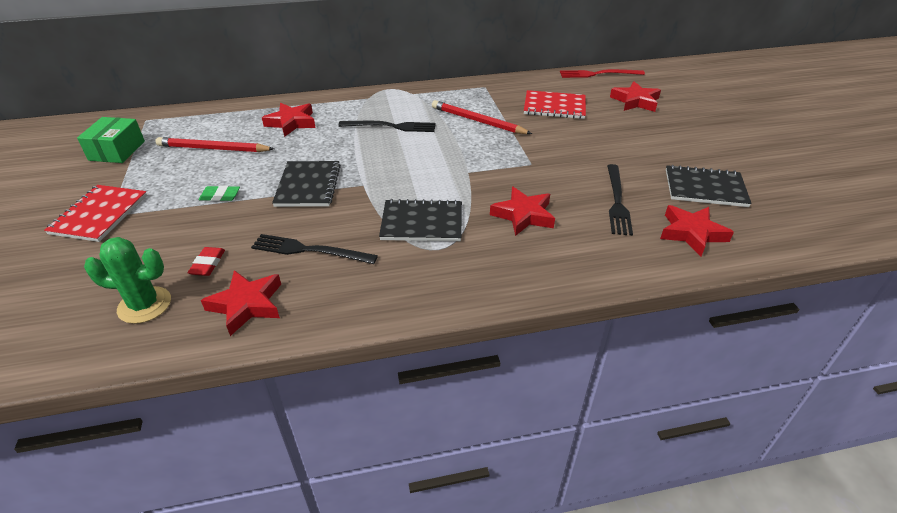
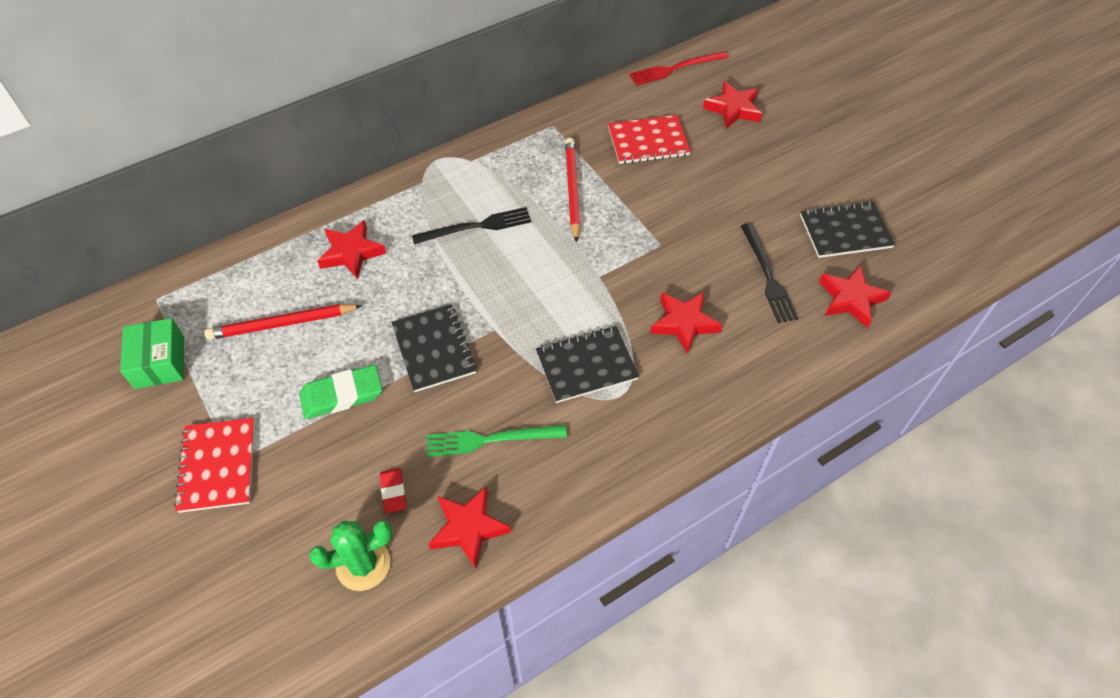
camera: 20 degrees left, 15 degrees up
green eraser [199,185,240,201] -> green eraser [299,365,382,419], size x1.75
black fork [251,234,378,264] -> green fork [426,425,567,457]
red pencil [432,100,532,134] -> red pencil turned 75 degrees clockwise [565,138,581,243]

